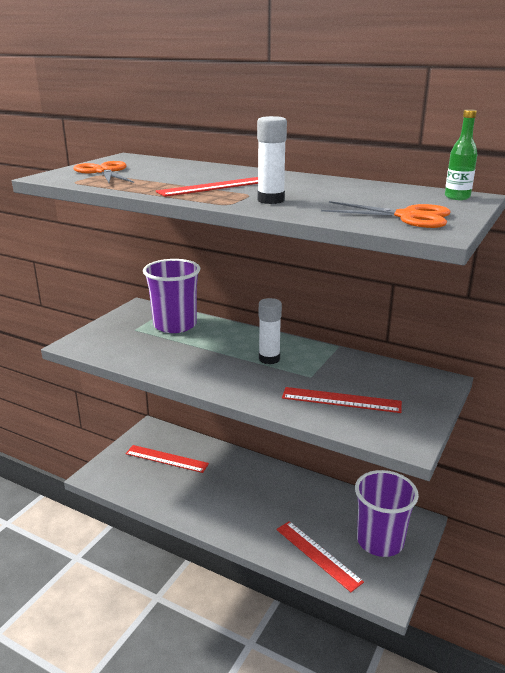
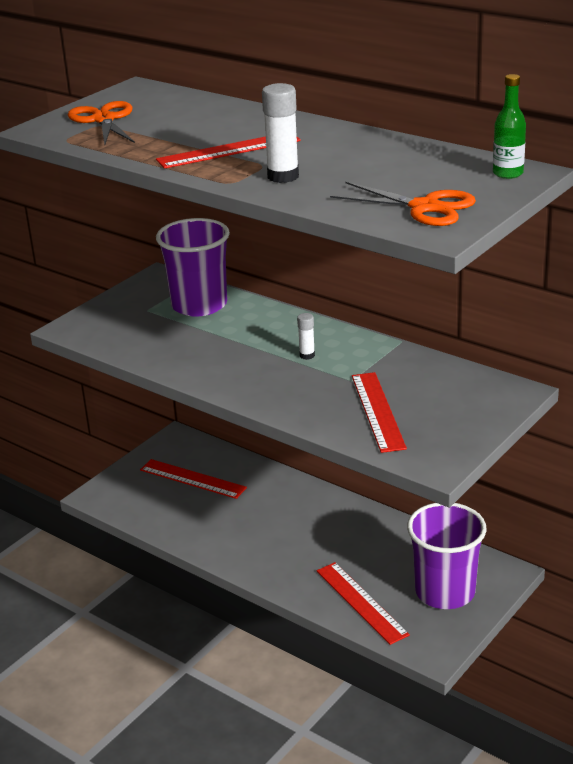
camera: 10 degrees right, 5 degrees up
white glue stick [259,298,282,364] -> white glue stick [297,313,315,360], size x0.57
red ruler [282,387,402,413] -> red ruler turned 60 degrees clockwise [352,372,407,453]

